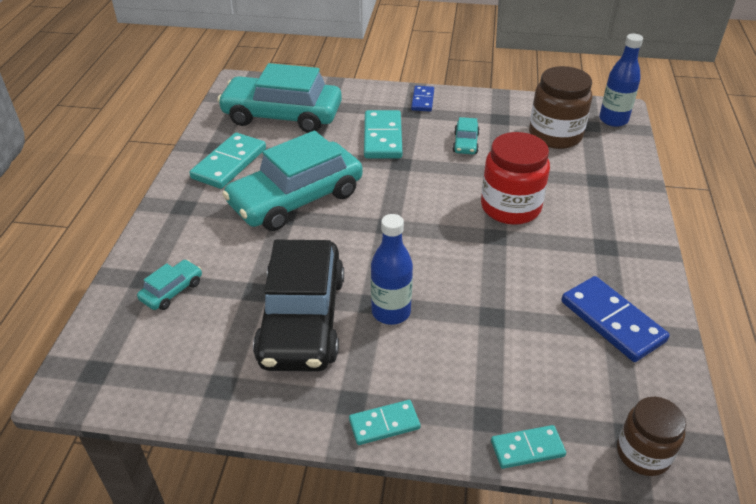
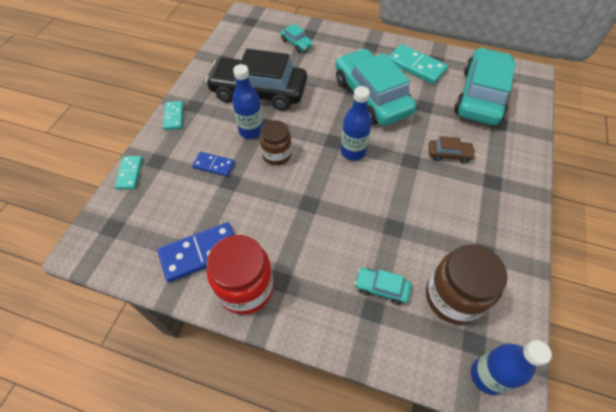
camera: 100 degrees right, 15 degrees up
turquoise domino [364,110,403,159] -> brown car [428,136,476,163]
blue domino [411,86,434,112] -> blue domino moved to [192,152,235,177]
turquoise car [453,117,480,154] -> turquoise car moved to [355,268,412,305]
red jar [481,132,550,225] -> red jar moved to [206,235,274,314]
brown jar [617,397,686,476] -> brown jar moved to [259,120,292,165]
none -> blue bottle [341,86,372,161]

